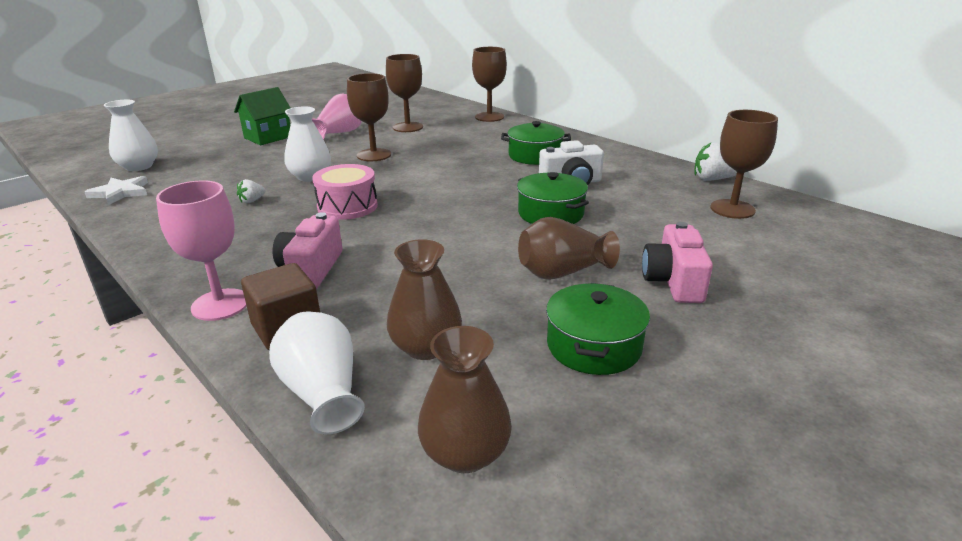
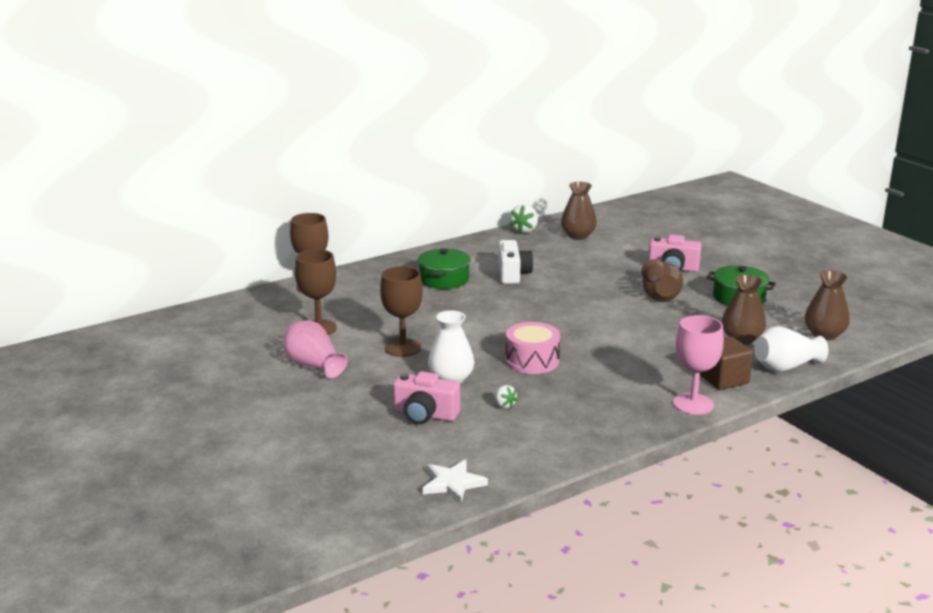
camera: 80 degrees left, 5 degrees down
white vase [104,100,158,171] -> none
green house [234,87,291,145] -> none
pink camera [273,212,342,289] -> pink camera moved to [393,371,460,424]
green pot [517,172,589,224] -> none
brown goblet [710,110,778,219] -> brown vase [561,182,597,239]

